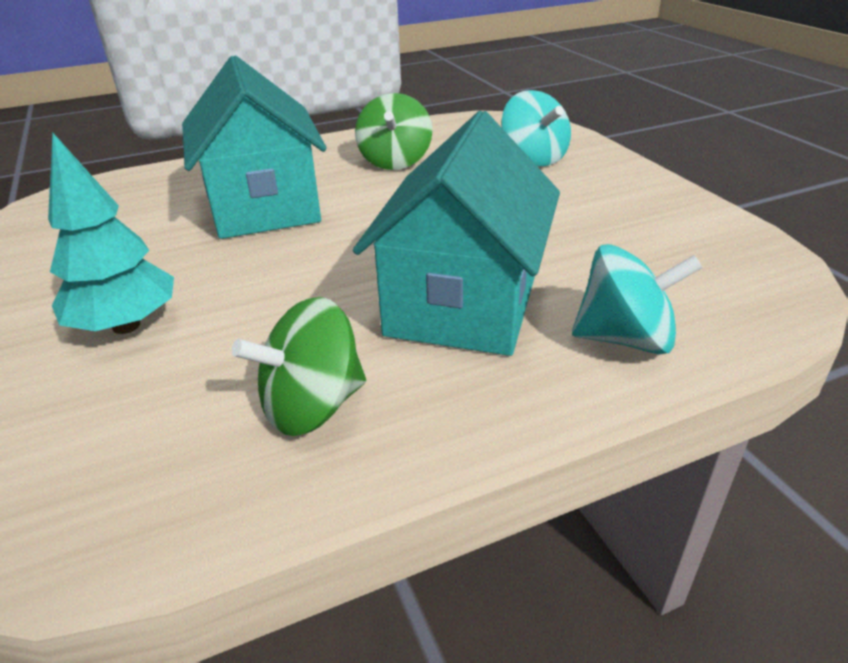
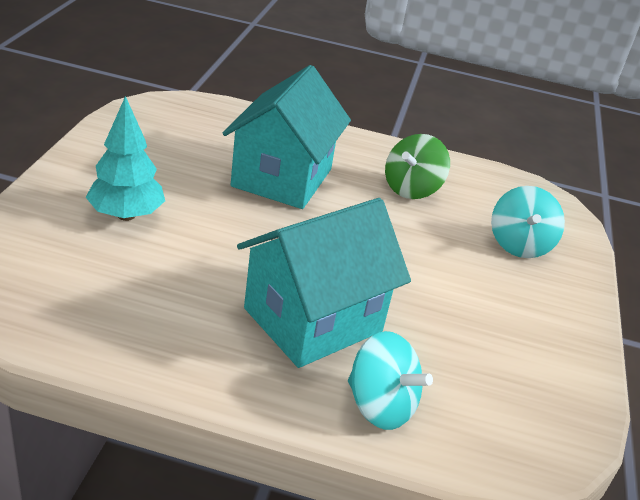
camera: 30 degrees right, 0 degrees up
green spinning top [232,297,366,436] -> none

